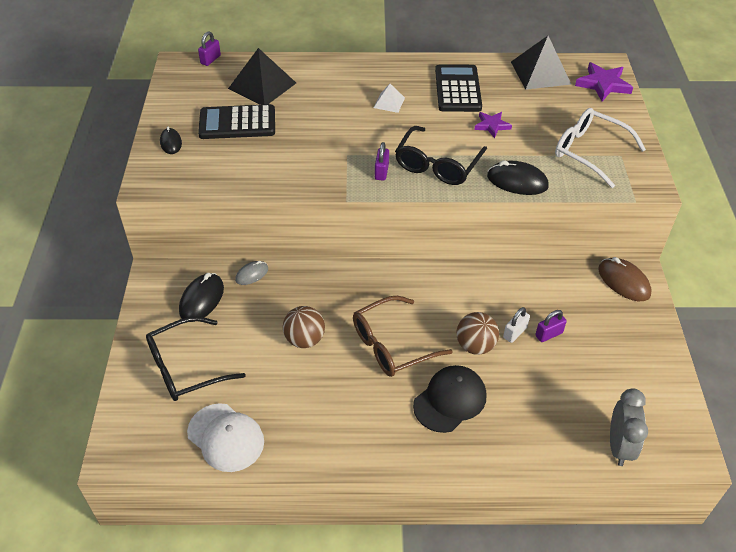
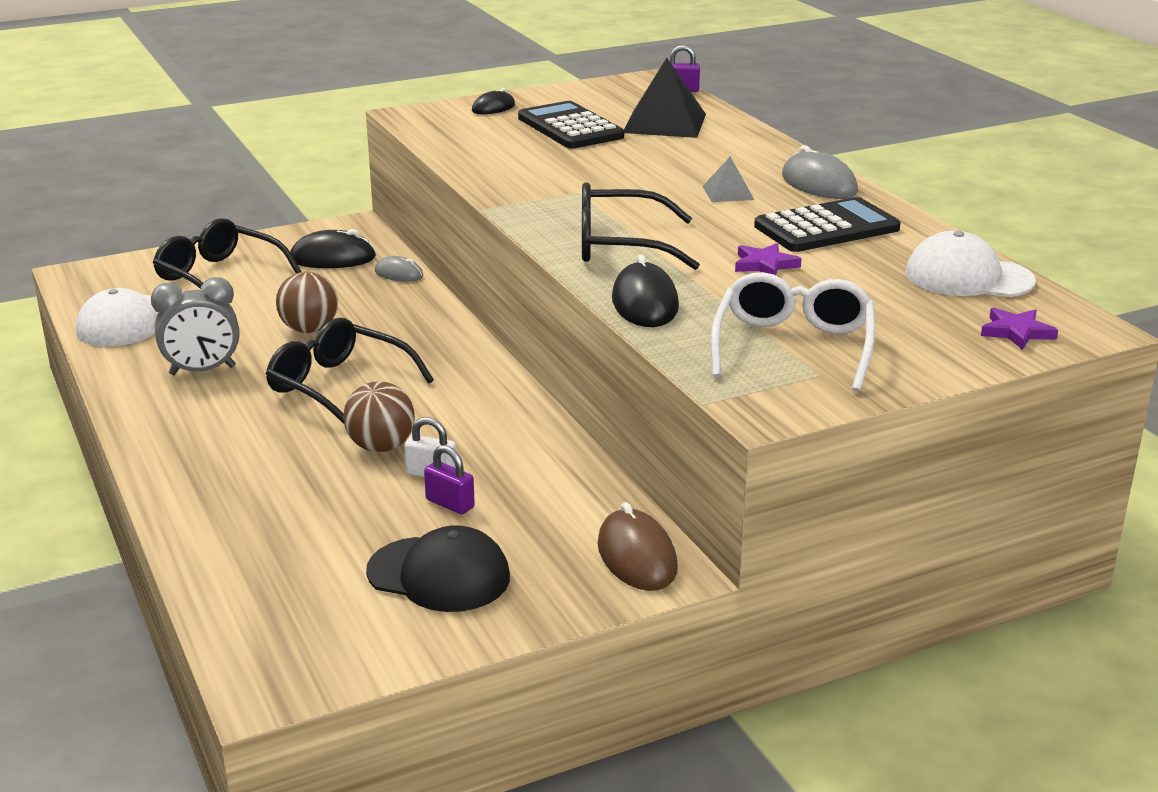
camera: 65 degrees right, 20 degrees down
brown glasses [353,296,453,377] -> black glasses [266,318,434,424]
white pyramid [373,84,405,113] -> grey pyramid [702,157,754,202]
purple padlock [375,142,389,181] -> none
black cap [413,365,486,433] -> black cap moved to [366,525,510,612]
black pyramid [511,36,571,90] -> white cap [905,231,1036,297]
purple star [575,62,633,101] -> purple star [981,308,1058,350], size x0.63
brown mouse [598,257,652,301] -> brown mouse turned 45 degrees counterclockwise [598,502,678,591]
grey clock [610,388,648,466] -> grey clock moved to [151,277,239,375]
none -> grey mouse [782,145,858,199]

